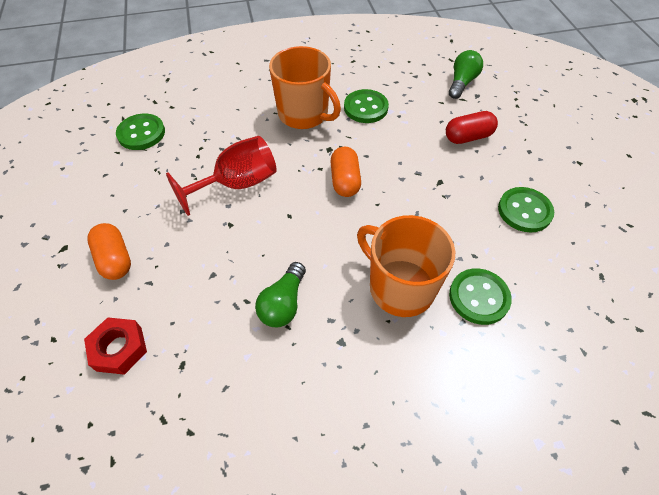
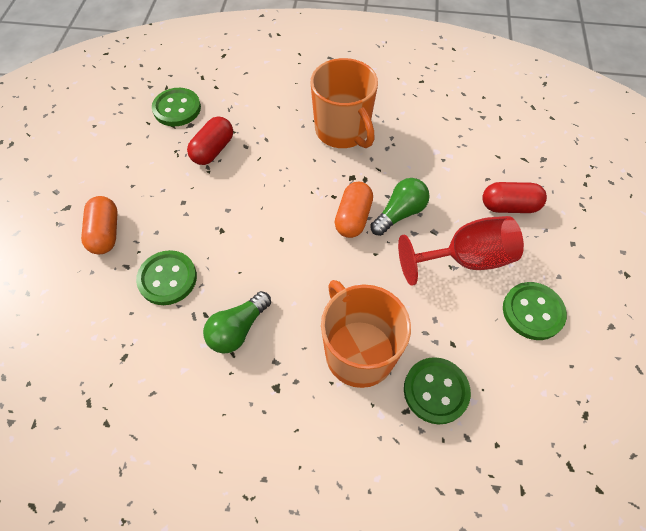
camera: 20 degrees right, 5 degrees up
red nut [84,317,147,375] -> none
red goblet [166,136,276,216] -> red goblet moved to [398,216,524,286]
green button [344,89,389,123] -> green button moved to [136,250,197,305]
green light bulb [449,50,483,99] -> green light bulb moved to [370,178,430,236]
none -> red capsule [187,117,233,165]

